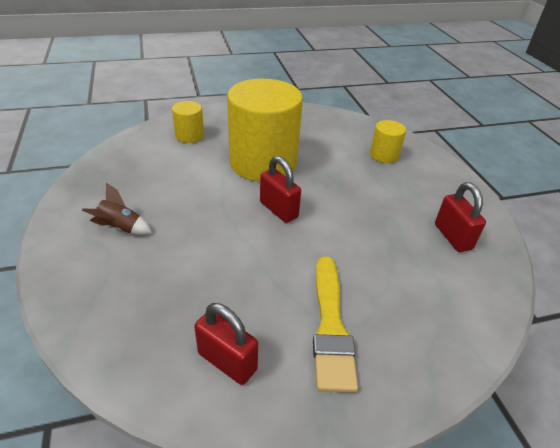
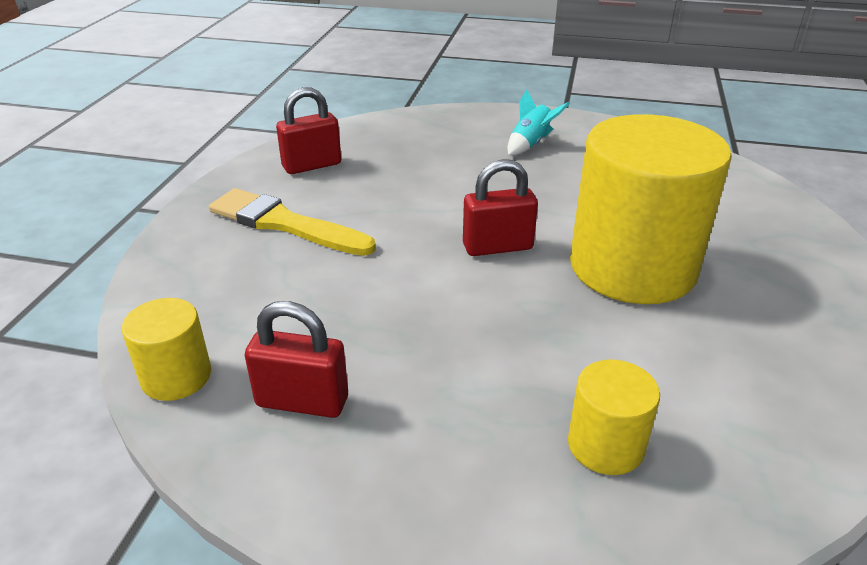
camera: 120 degrees right, 5 degrees down
brown rocket [82,183,152,235] -> turquoise rocket [507,90,570,155]
yellow cylinder [172,101,204,143] -> yellow cylinder moved to [121,298,211,401]

